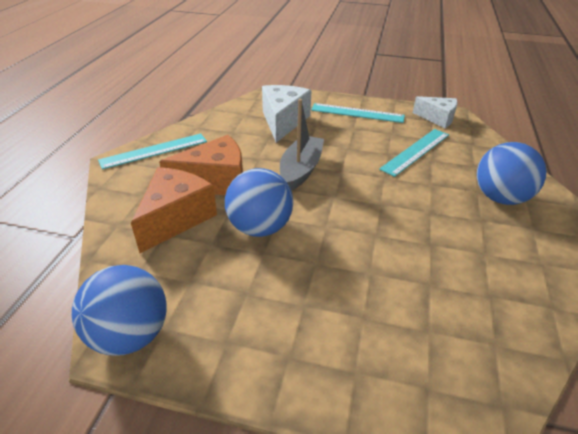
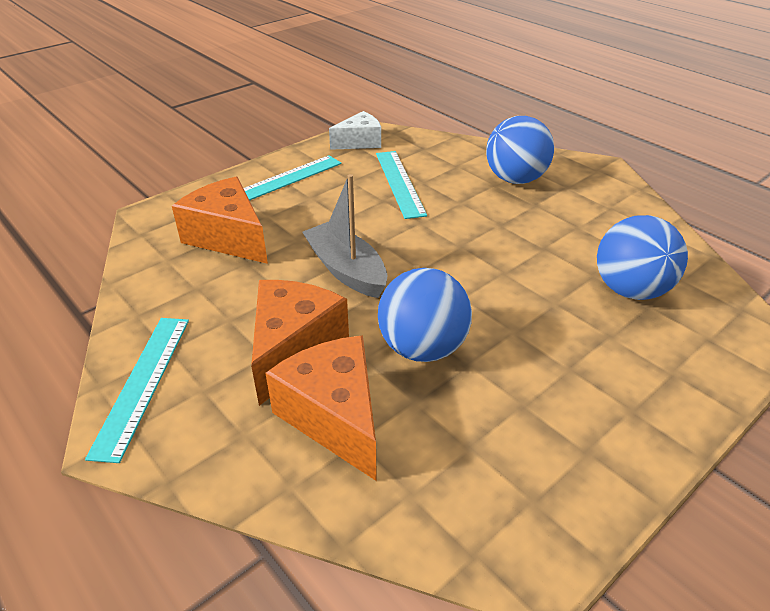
camera: 55 degrees left, 0 degrees up
blue ball [72,265,167,356] -> blue ball moved to [597,215,688,300]
white cheese [262,85,312,143] -> orange cheese [172,177,268,264]

